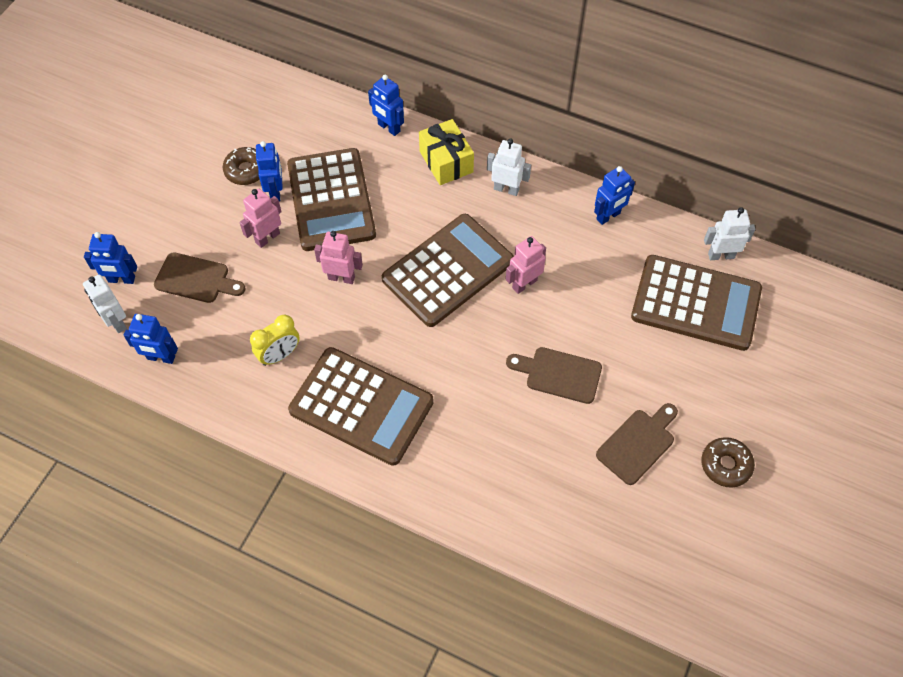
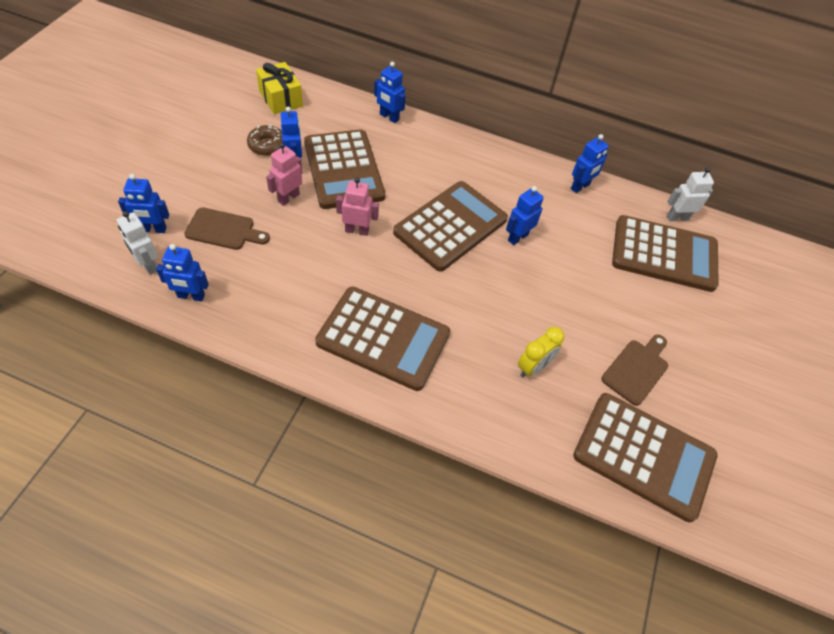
camera: 10 degrees left, 5 degrees down
yellow clock [250,315,300,366] -> yellow clock moved to [518,327,564,377]
yellow gift [419,119,474,185] -> yellow gift moved to [256,62,303,114]
white robot [487,138,531,196] -> none
pink robot [506,236,546,294] -> blue robot [506,186,544,245]
brown cutting board [506,347,602,404] -> none
brown donut [701,437,755,488] -> none
none -> brown calculator [573,393,718,522]

